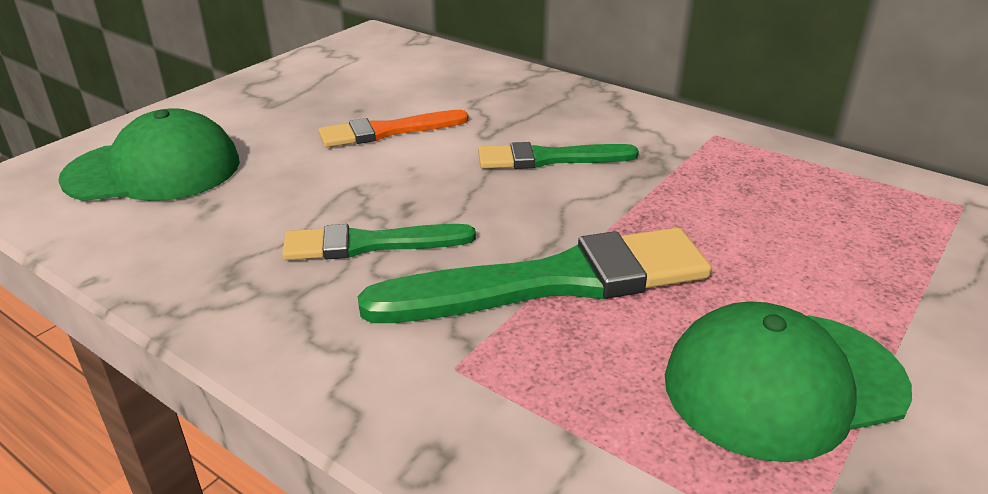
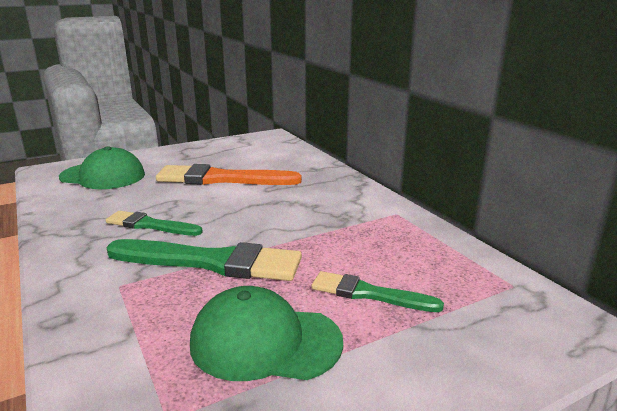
camera: 25 degrees right, 10 degrees down
orange brush [319,110,469,147] -> orange brush [156,164,302,185], size x1.71
green brush [478,142,639,169] -> green brush moved to [311,271,444,312]

